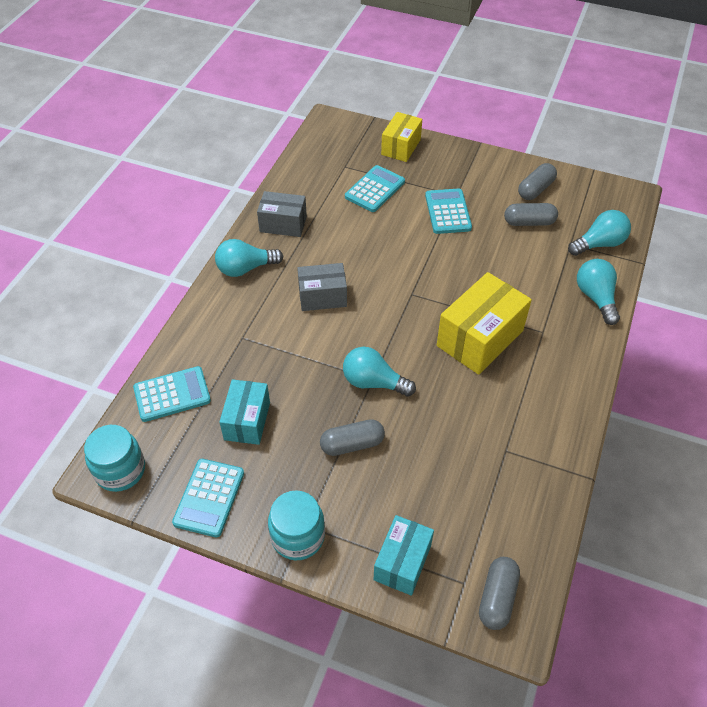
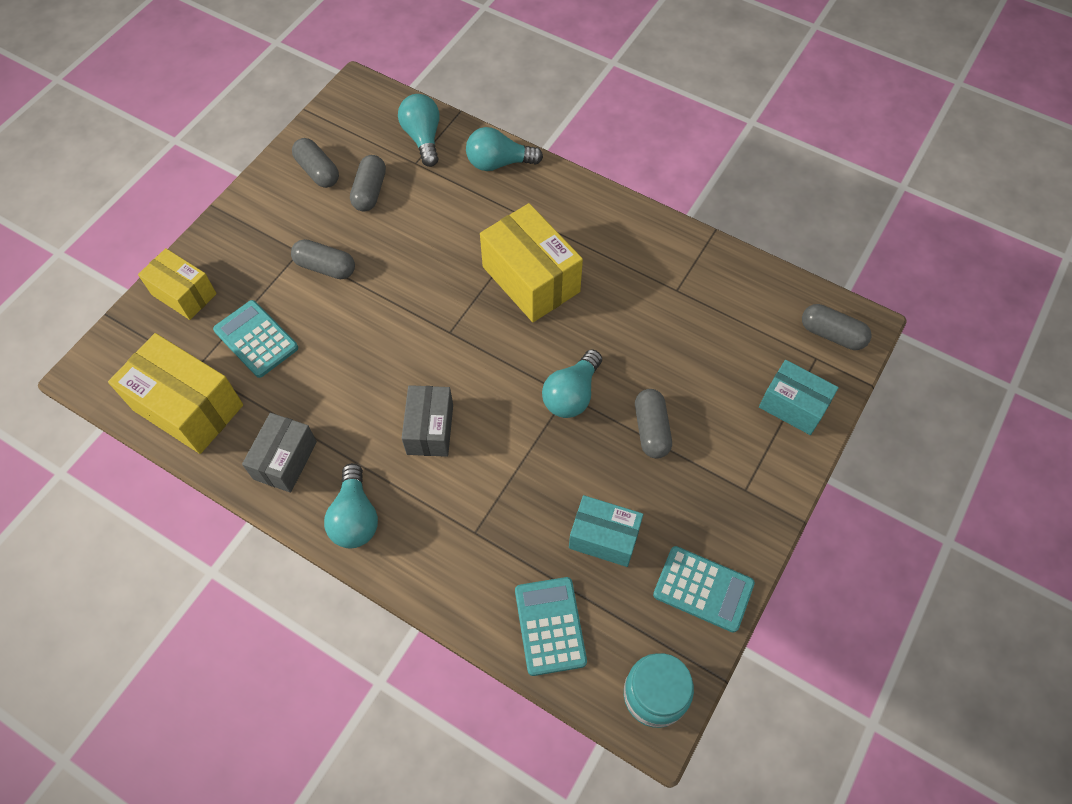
camera: 80 degrees left, 10 degrees up
turquoise jar [268,490,325,560] -> none
turquoise calculator [425,188,472,234] -> grey capsule [291,239,355,279]
none -> yellow box [108,333,243,454]

